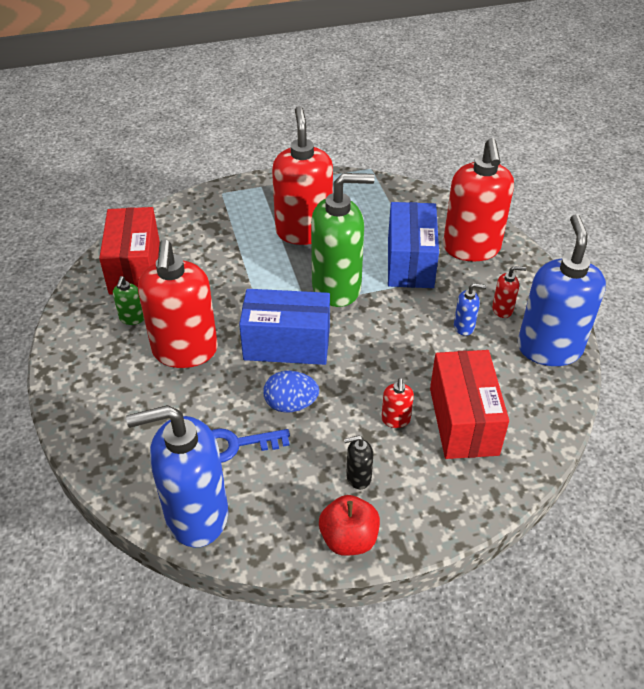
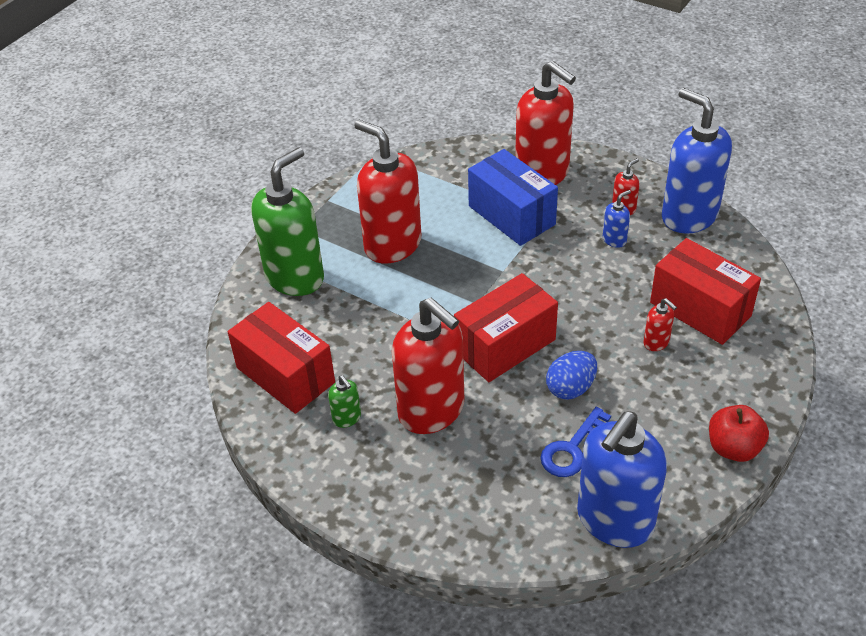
camera: 40 degrees left, 0 degrees up
blue box [239,289,330,365] -> red box [454,273,558,382]
green soap dispenser [311,173,375,307] -> green soap dispenser moved to [251,147,324,296]
black soap dispenser [344,435,373,489] -> none

